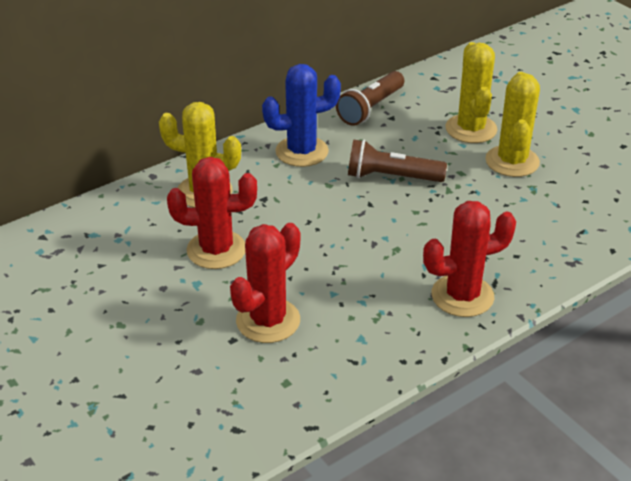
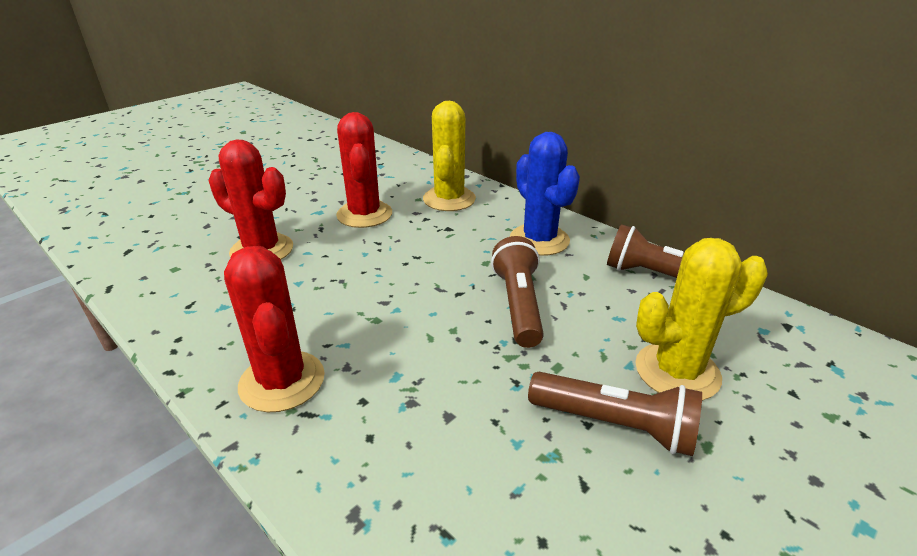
camera: 80 degrees right, 5 degrees down
yellow cactus [485,72,540,177] -> brown flashlight [528,372,702,456]

